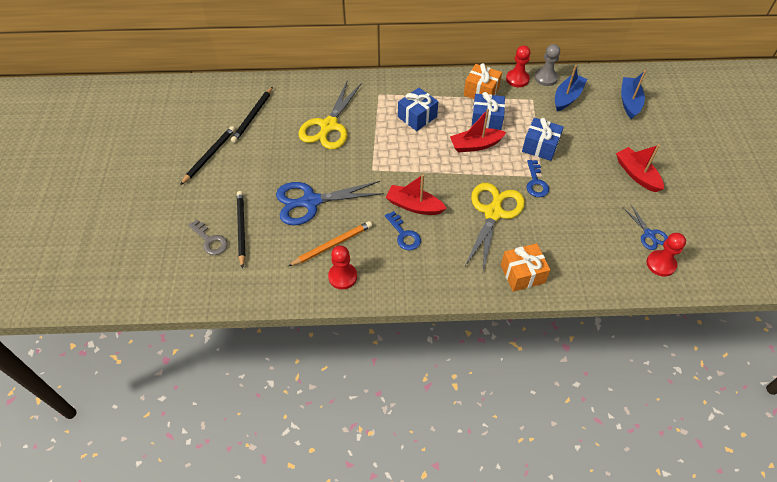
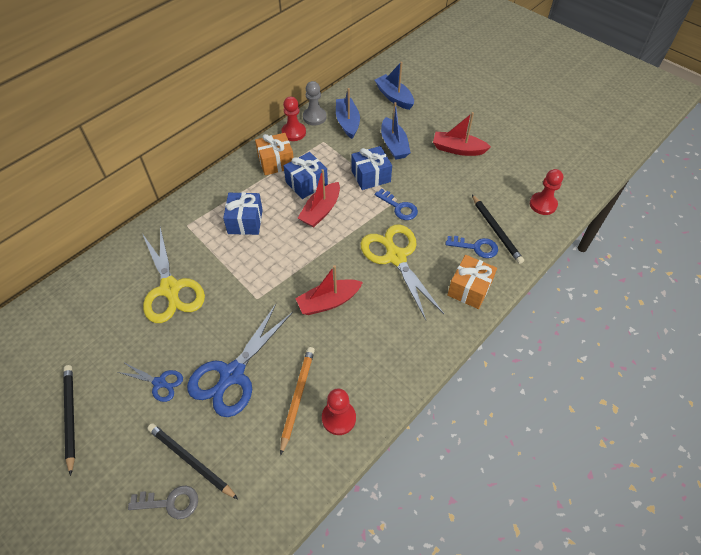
camera: 45 degrees left, 0 degrees up
black pencil [231,87,273,143] -> black pencil moved to [472,195,524,264]
blue key [385,211,421,250] -> blue key moved to [445,236,498,258]
blue scissors [623,205,668,250] -> blue scissors moved to [118,362,183,402]
none -> blue boat [381,102,411,160]

